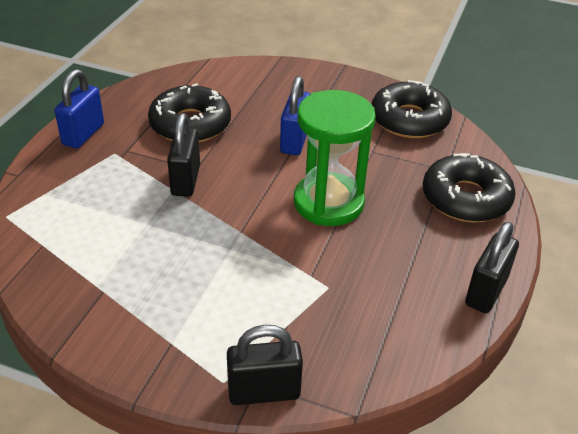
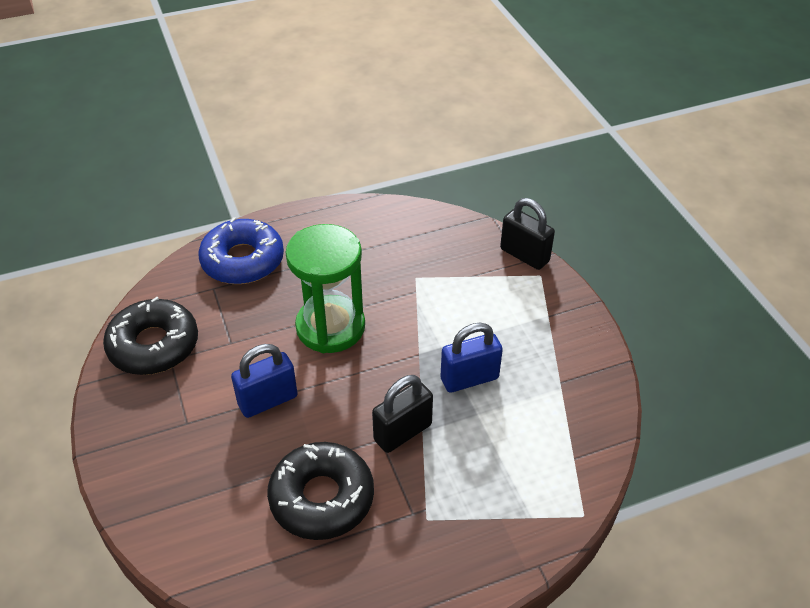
camera: 130 degrees left, 5 degrees up
blue padlock [54,69,104,149] -> blue padlock moved to [441,322,503,393]
black donut [423,153,516,222] -> blue donut [198,217,284,284]
black padlock [465,222,519,313] -> none

